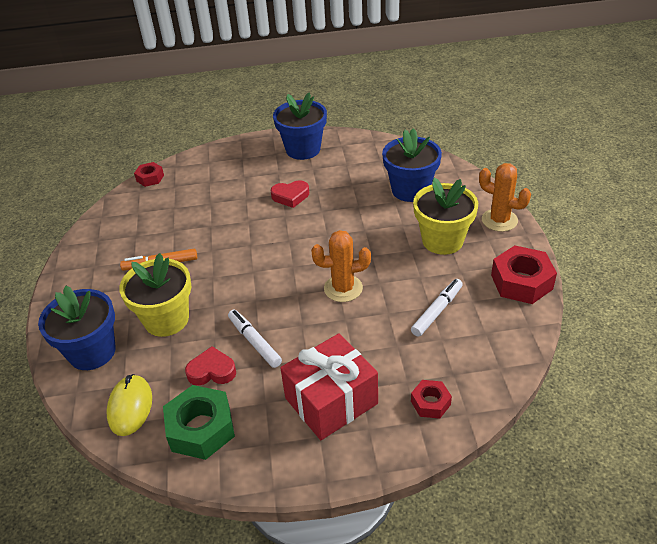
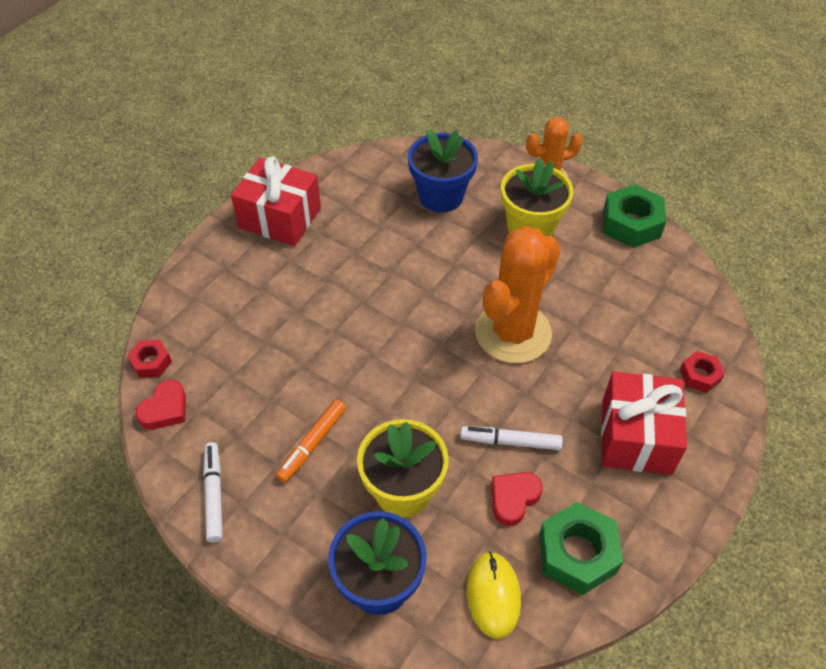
camera: 50 degrees left, 10 degrees up
yellow mouse [106,374,152,436] -> yellow mouse turned 45 degrees clockwise [467,551,521,639]
red heart [271,180,309,208] -> red heart moved to [135,380,186,429]
blue flower pot [273,93,327,160] -> red gift [231,156,321,246]
orange cactus [311,230,371,302] -> orange cactus [475,226,561,363], size x1.69
white marker [411,279,463,337] -> white marker moved to [203,442,223,542]
red nut [491,245,557,304] -> green nut [603,184,666,248]

